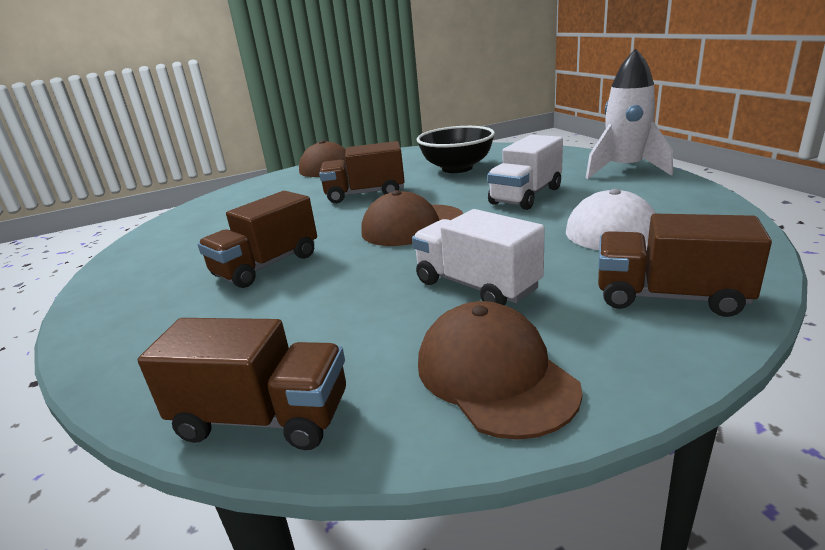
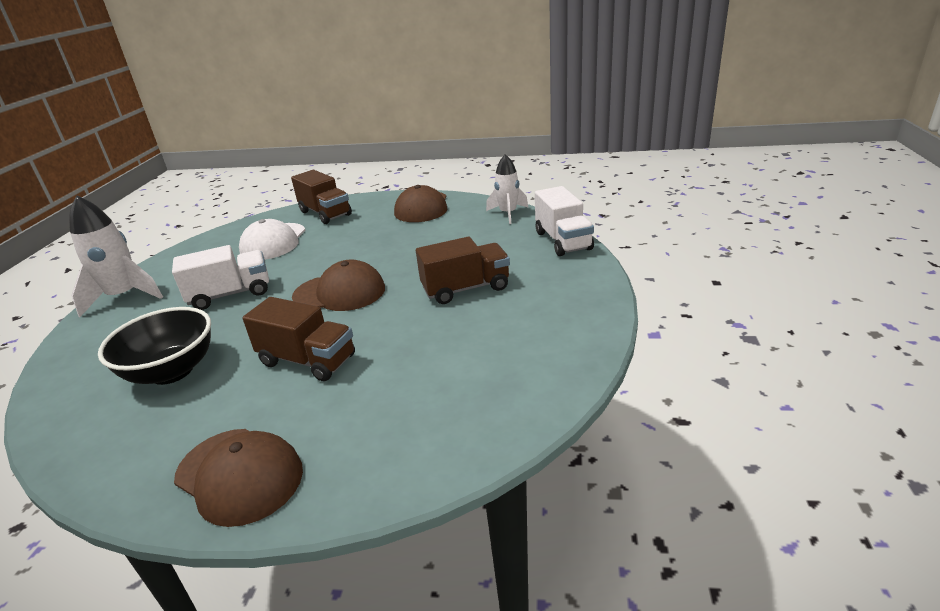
camera: 150 degrees left, 5 degrees up
brown truck [138,318,346,450] -> white rocket [486,154,528,224]
white truck [412,209,545,306] -> white truck moved to [535,186,594,256]

